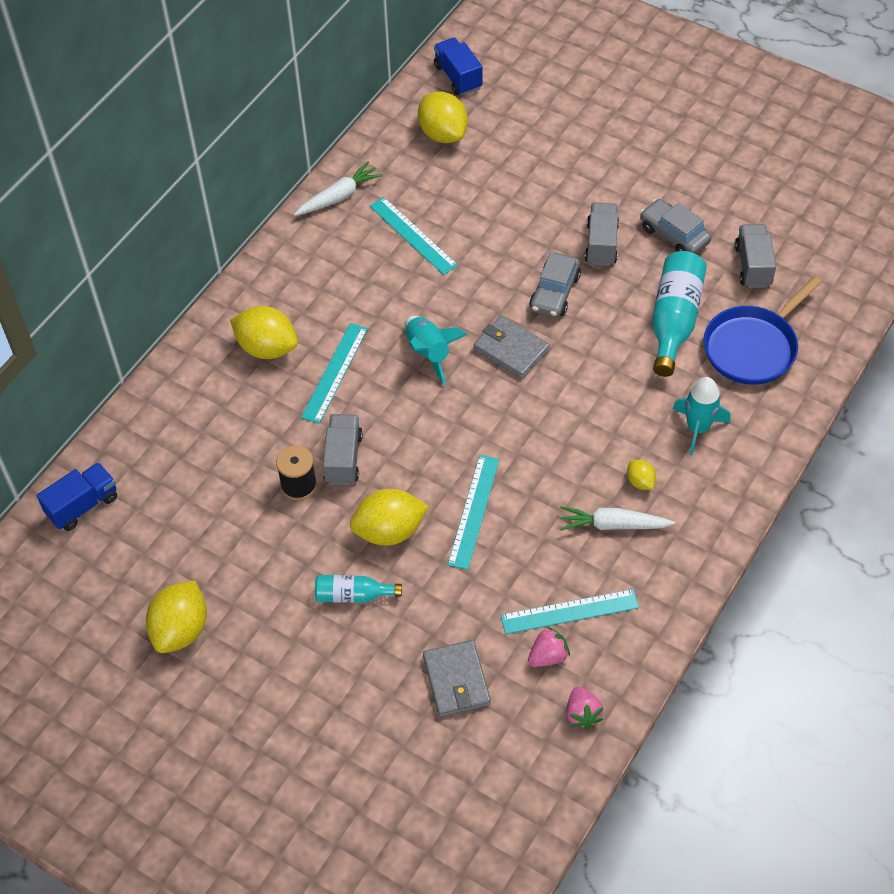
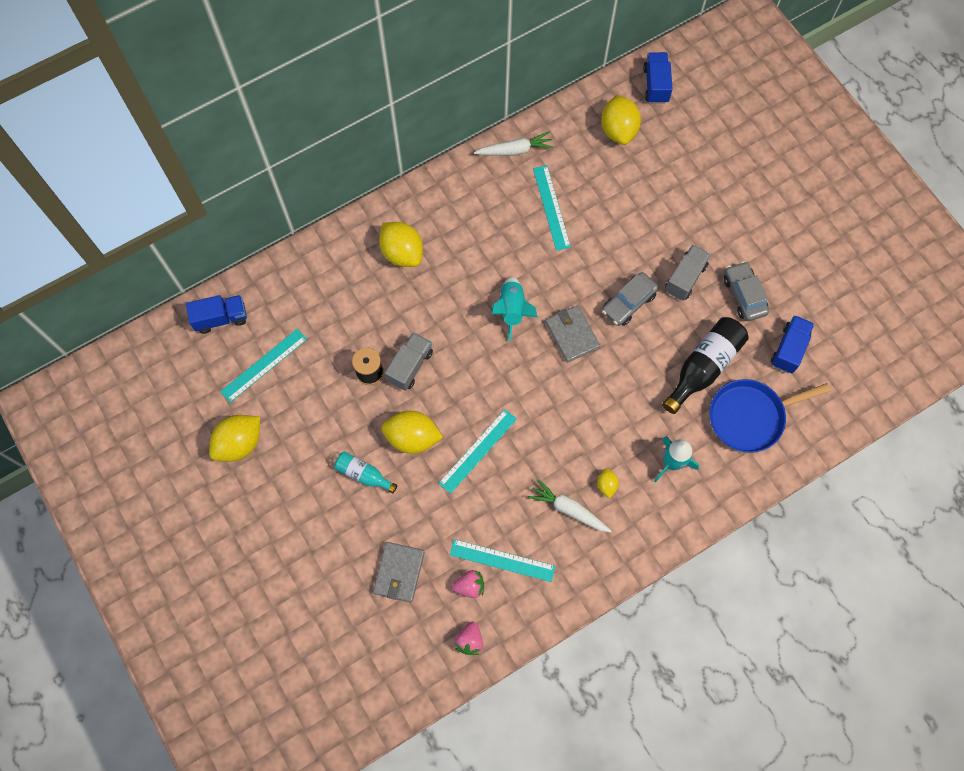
camera: 25 degrees right, 15 degrees up
turquoise ruler [301,323,368,424] -> turquoise ruler moved to [220,329,307,403]
turquoise bottle [652,251,707,377] -> black bottle [662,317,749,414]
grey truck [735,224,776,288] -> blue truck [771,315,814,373]

